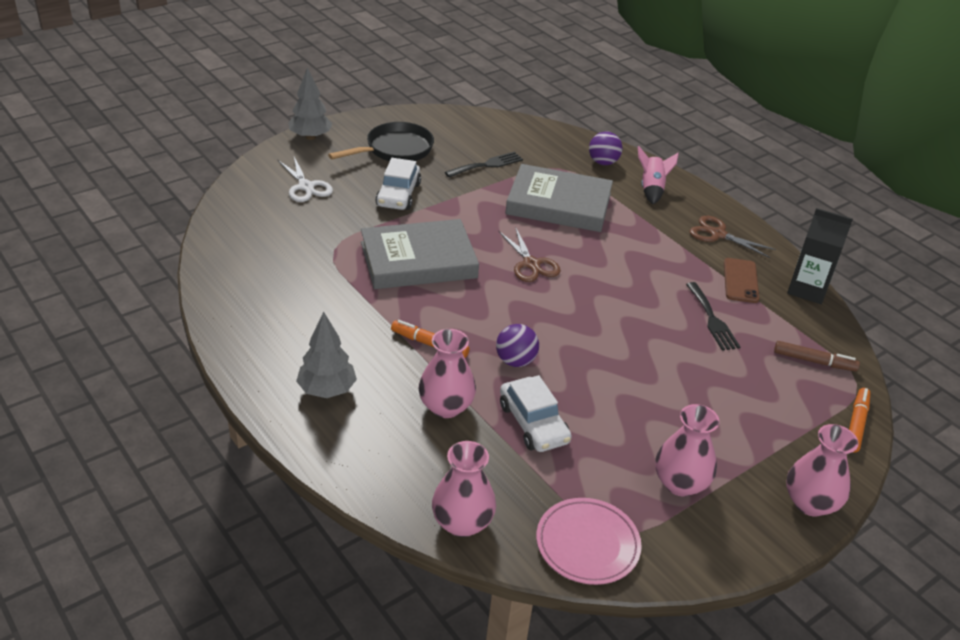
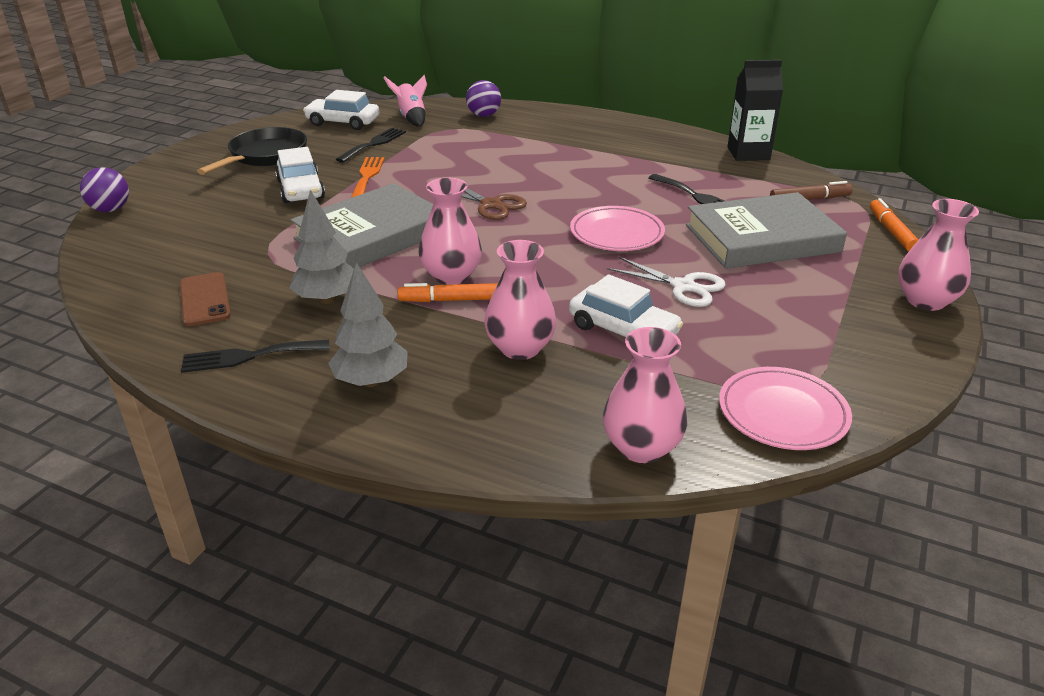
camera: 25 degrees left, 5 degrees down
white scissors [278,157,333,202] -> white scissors moved to [607,257,726,307]
grey tree [288,67,332,140] -> grey tree moved to [289,190,354,304]
purple ball [496,324,539,367] -> purple ball moved to [80,167,129,212]
grey book [505,164,613,232] -> grey book moved to [686,192,847,269]
pink rocket [638,146,679,205] -> pink rocket moved to [383,75,427,127]
pink vase [655,404,720,496] -> pink vase moved to [419,178,482,285]
brown scissors [689,216,776,258] -> none
brown phone [724,258,759,303] -> brown phone moved to [180,272,231,326]
none -> black fork [181,340,330,373]
none -> white car [303,90,380,130]
none -> orange fork [351,157,385,198]
none -> pink plate [570,206,665,251]

